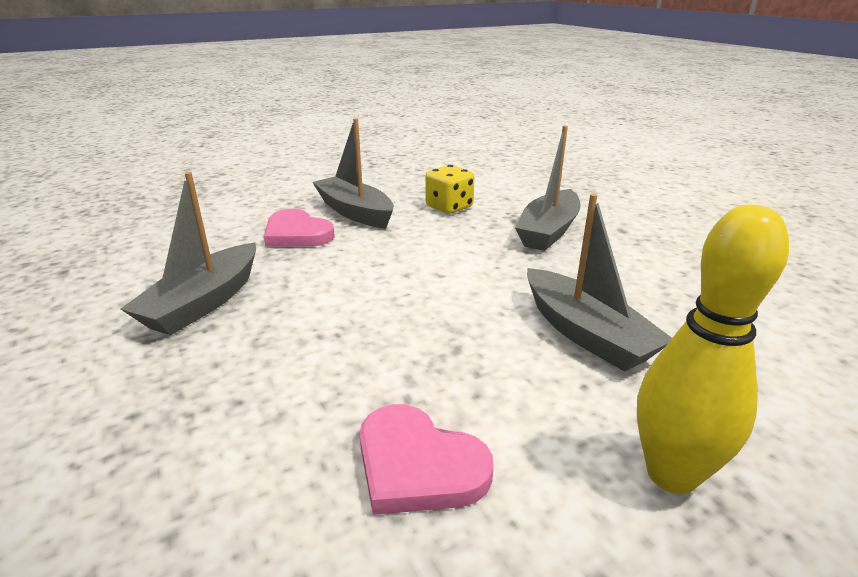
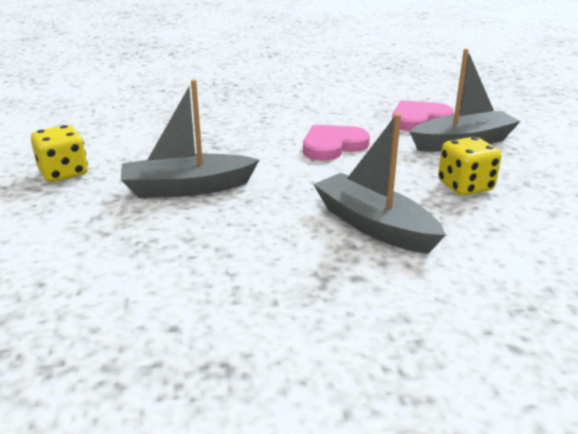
camera: 110 degrees right, 0 degrees up
grey boat [121,172,256,335] -> none
pink heart [360,404,494,515] -> pink heart moved to [303,125,370,161]
yellow bowling pin [637,205,789,494] -> yellow dice [31,125,88,182]

